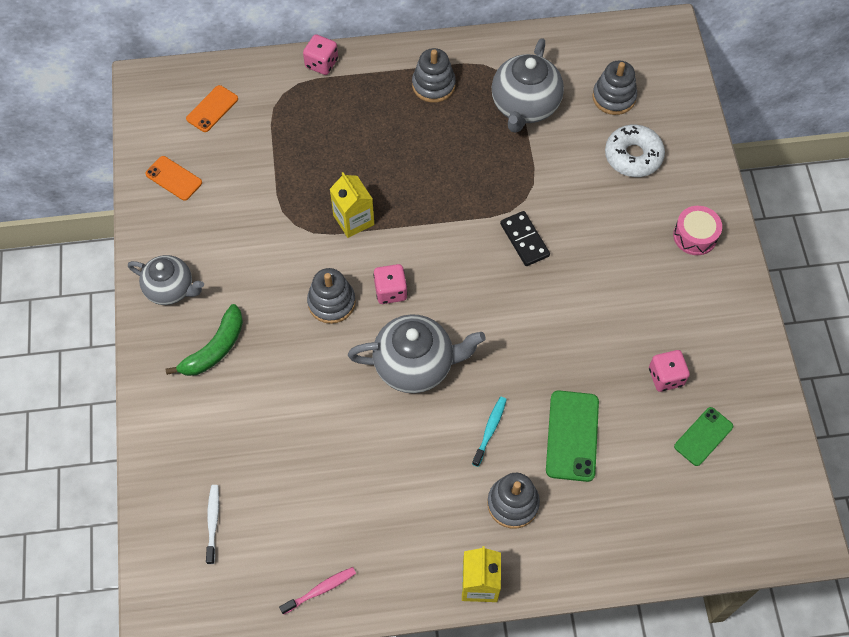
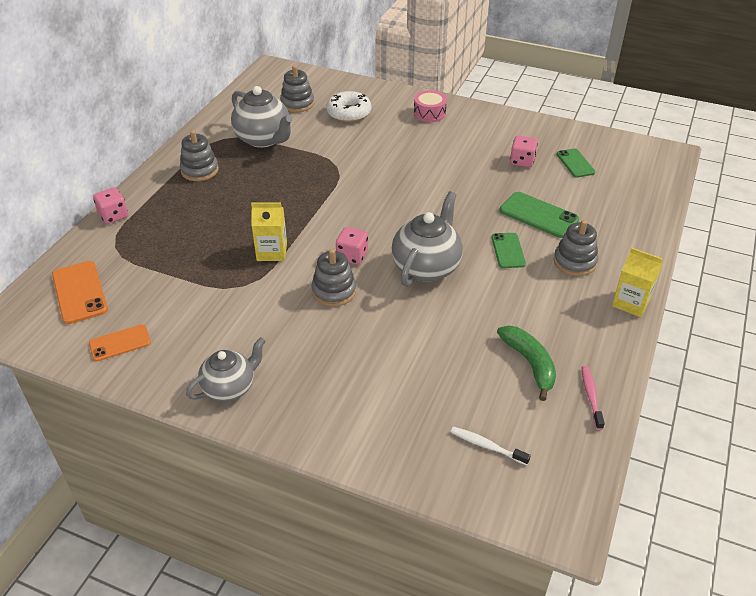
camera: 60 degrees left, 20 degrees down
green banana [165,304,243,376] -> green banana moved to [497,325,556,401]
orange phone [186,85,238,132] -> orange phone [52,261,108,324], size x1.52
turquoise toothbrush [472,397,507,467] -> green phone [492,233,526,268]
black domino [500,211,550,266] -> none

